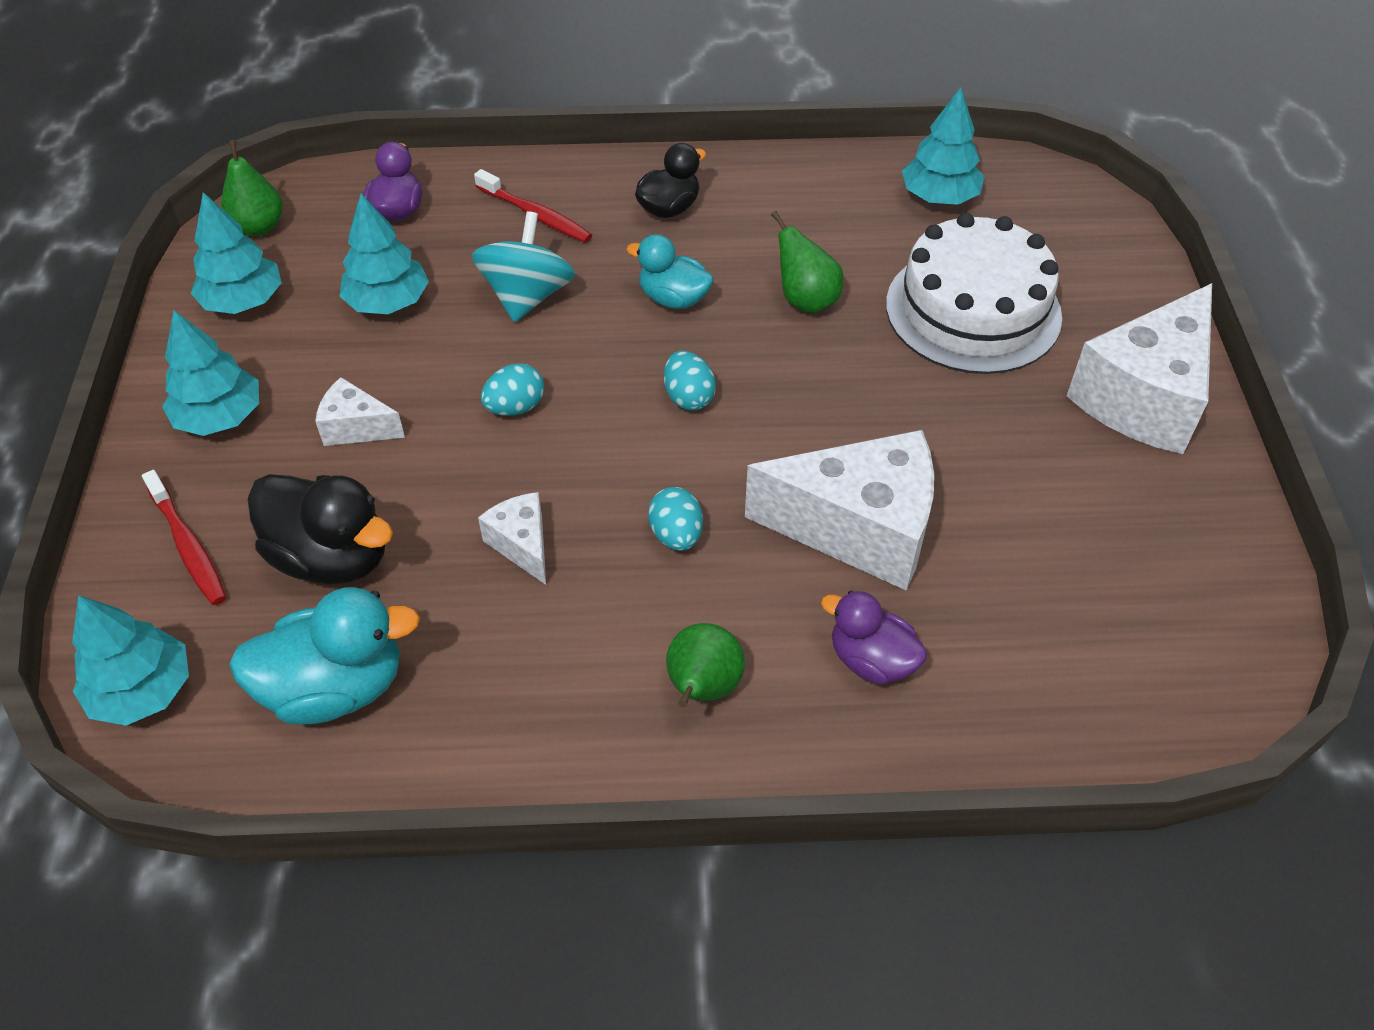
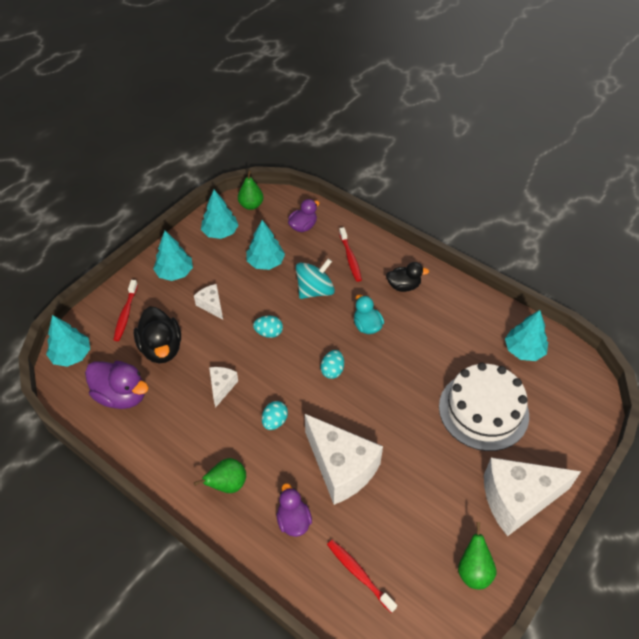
camera: 40 degrees right, 0 degrees up
turquoise duck [229,587,420,725] -> purple duck [85,361,149,409]
green pear [771,211,843,313] -> green pear moved to [458,522,496,589]
none -> red toothbrush [327,540,397,613]

